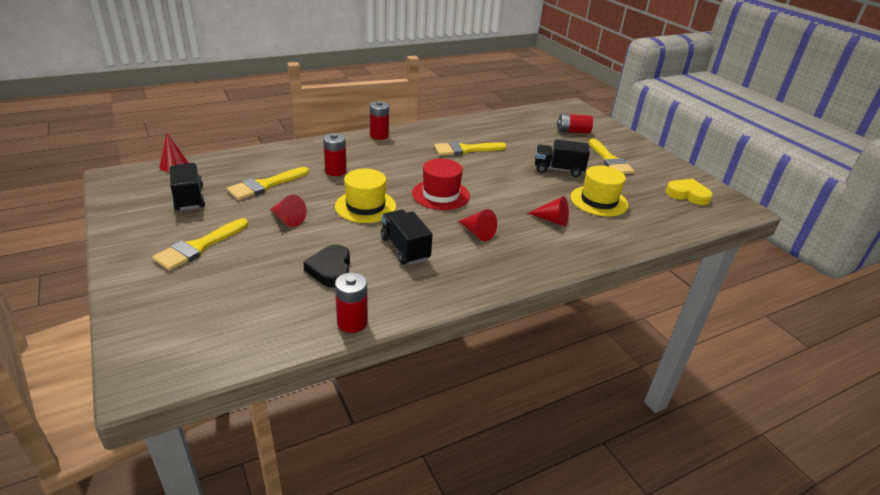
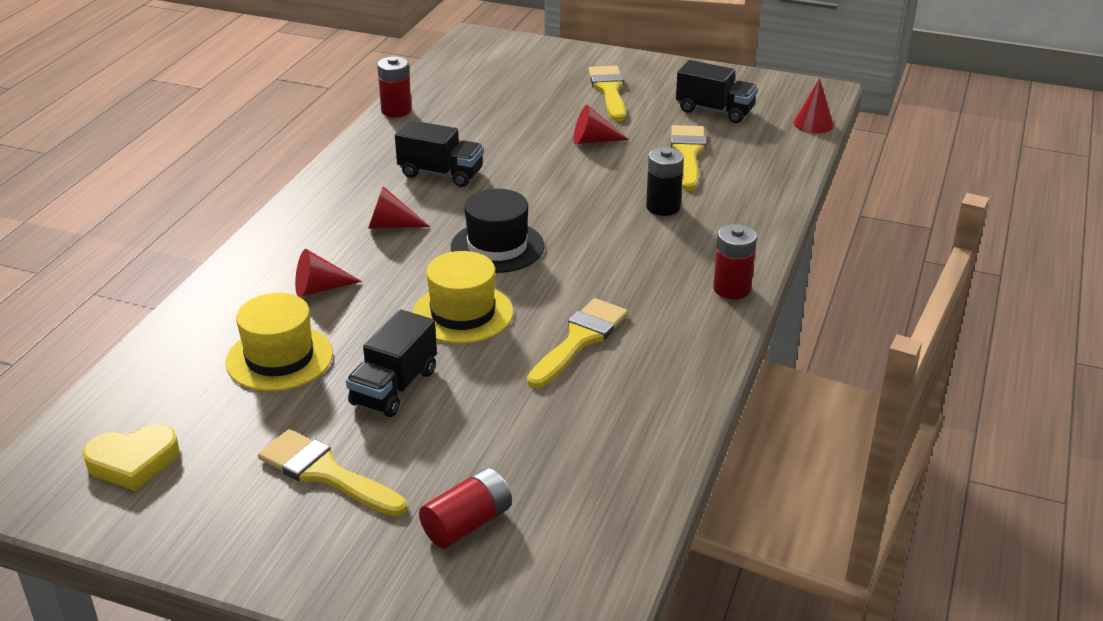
camera: 140 degrees right, 0 degrees up
black heart [303,245,350,288] -> none
red battery [323,133,347,176] -> black battery [646,147,684,216]
yellow hat [335,169,396,223] -> yellow hat moved to [412,251,513,344]
red hat [412,159,470,210] -> black hat [451,189,544,273]
black truck [535,139,590,177] -> black truck turned 150 degrees clockwise [346,309,437,417]

